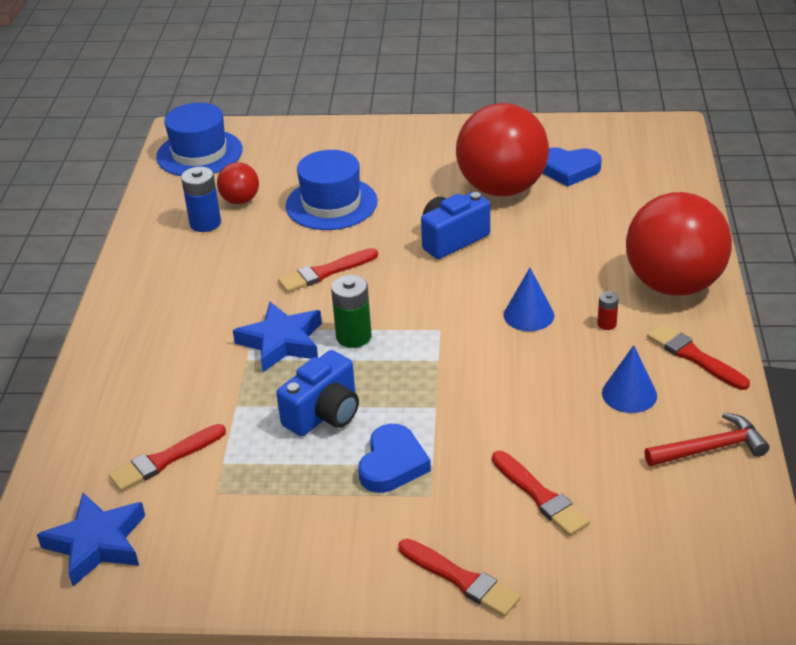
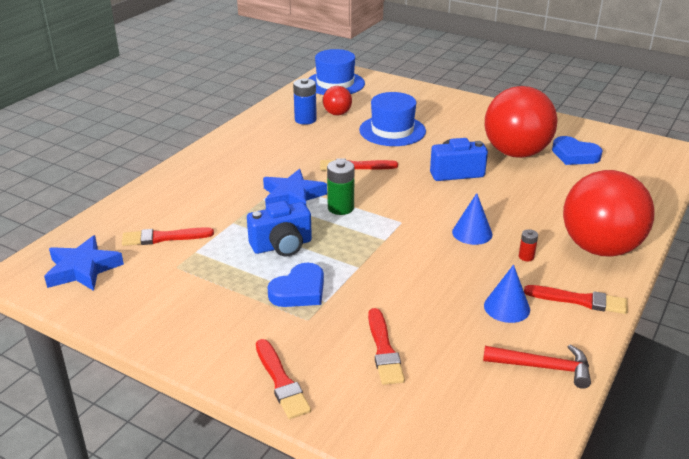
camera: 25 degrees right, 5 degrees down
red brush [647,324,750,390] -> red brush turned 120 degrees clockwise [524,285,628,314]

